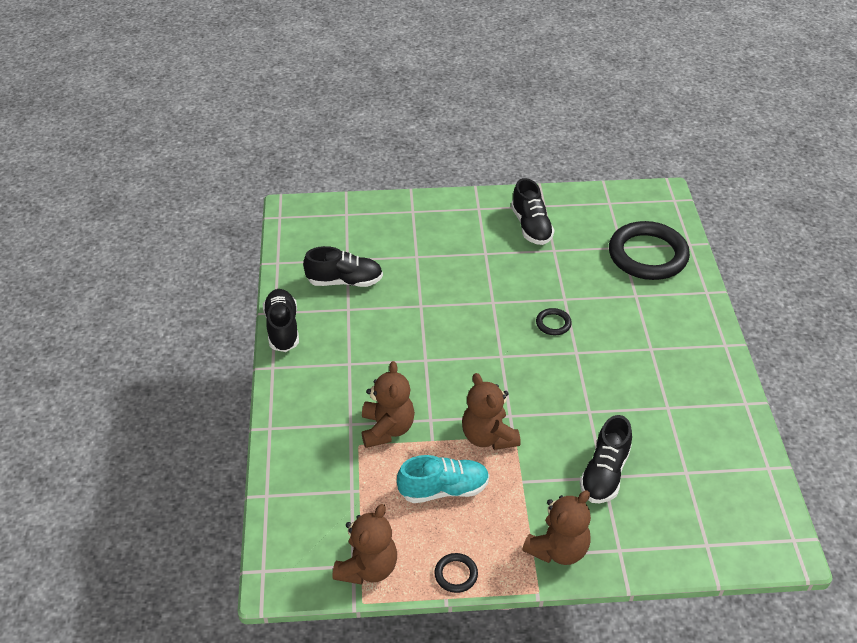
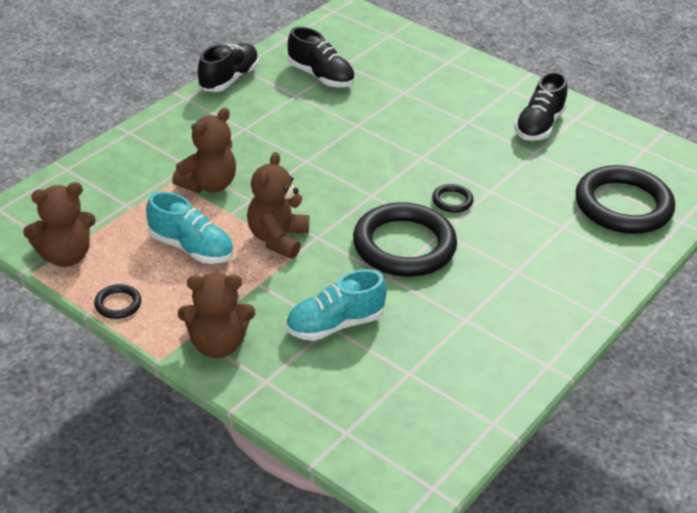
camera: 40 degrees right, 5 degrees down
black shoe [580,415,632,503] -> turquoise shoe [286,269,387,341]
none -> black ring [353,202,457,277]

